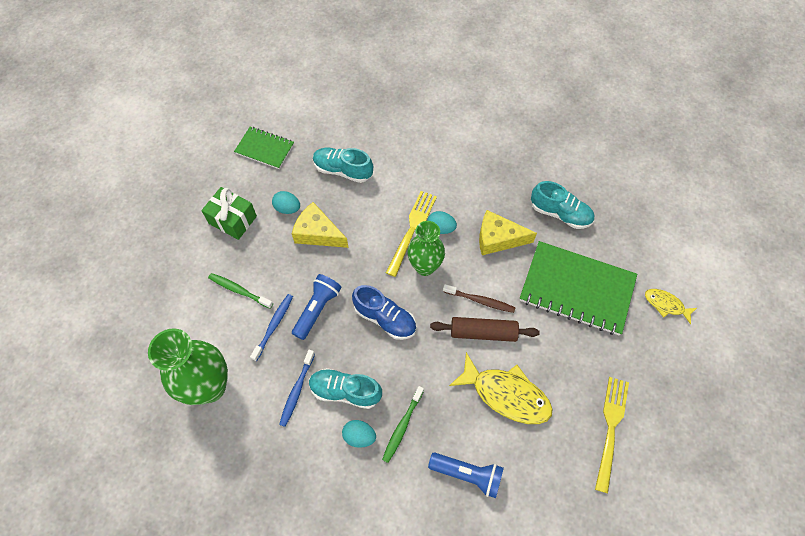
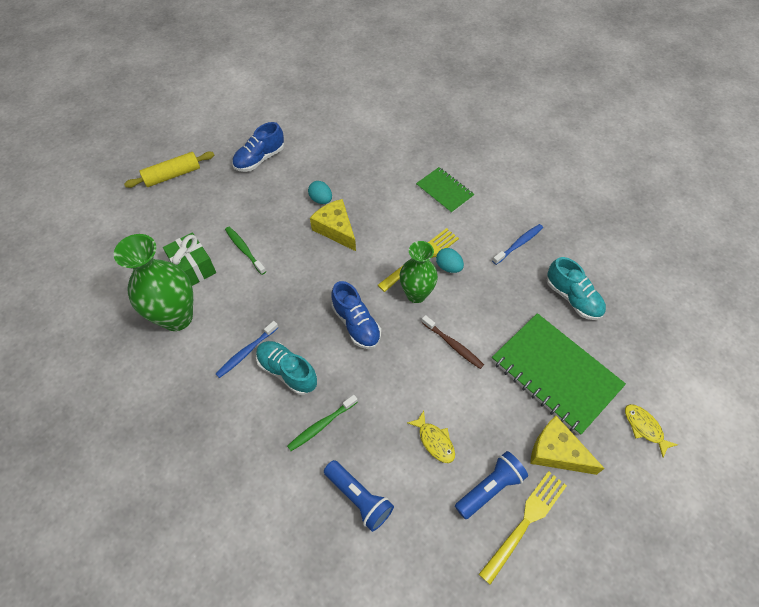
camera: 25 degrees right, 5 degrees down
green gift [201,187,257,240] -> green gift moved to [163,232,216,286]
green notebook [234,127,294,169] -> green notebook moved to [416,167,475,214]
blue toothbrush [250,294,293,361] -> blue toothbrush moved to [492,224,543,265]
blue flashlight [292,274,341,340] -> blue flashlight moved to [455,451,528,519]
turquoise shoe [313,148,373,183] -> none
turquoise egg [342,420,376,448] -> none
brown rolling pin [430,317,540,342] -> none
yellow fish [449,352,553,424] -> yellow fish [407,411,455,463], size x0.54
yellow cheese [479,210,537,255] -> yellow cheese moved to [530,416,605,475]
none -> yellow rolling pin [124,151,214,188]
none -> blue shoe [232,122,284,172]

